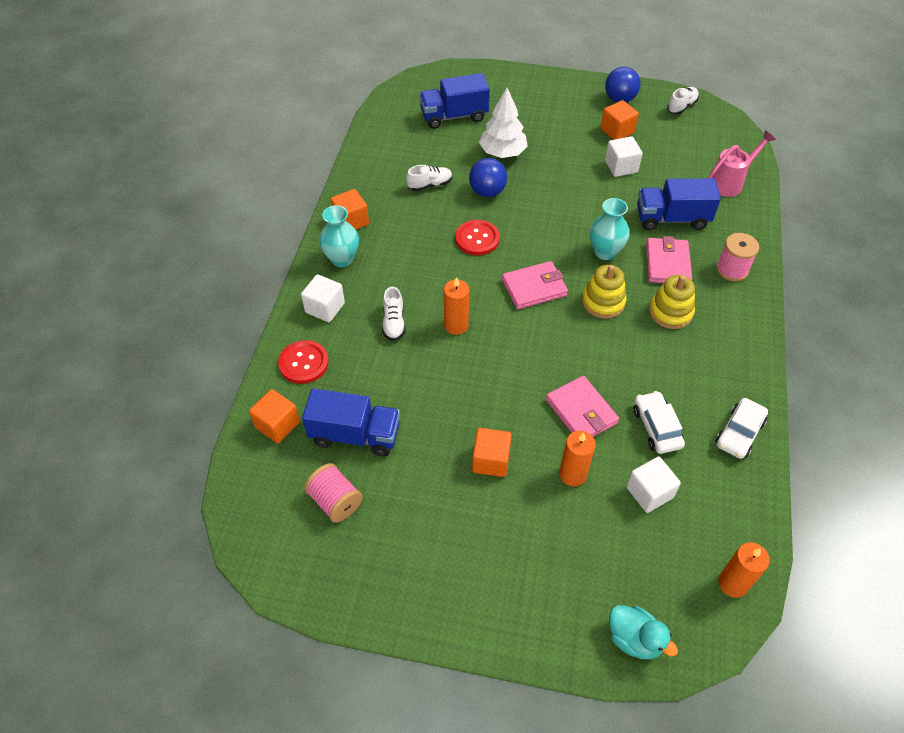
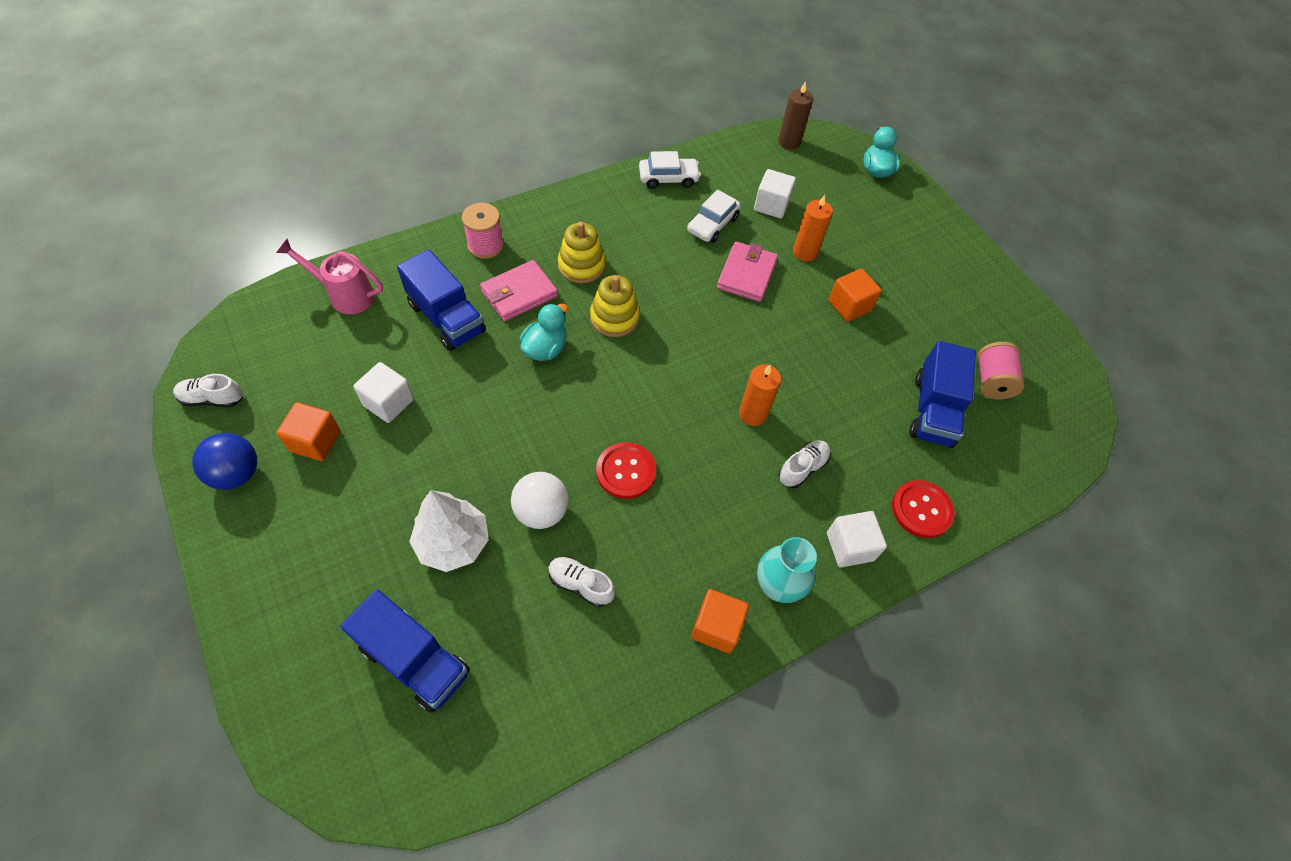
camera: 135 degrees left, 5 degrees up
orange cube [249,389,300,443] -> none
blue truck [302,388,400,457] -> blue truck turned 135 degrees counterclockwise [909,341,976,448]
blue ball [469,158,507,197] -> white ball [511,472,569,529]
pink wallet [502,261,568,309] -> none
turquoise vase [590,198,629,260] -> turquoise duck [519,304,568,361]
orange candle [718,542,770,598] -> brown candle [778,81,813,150]

